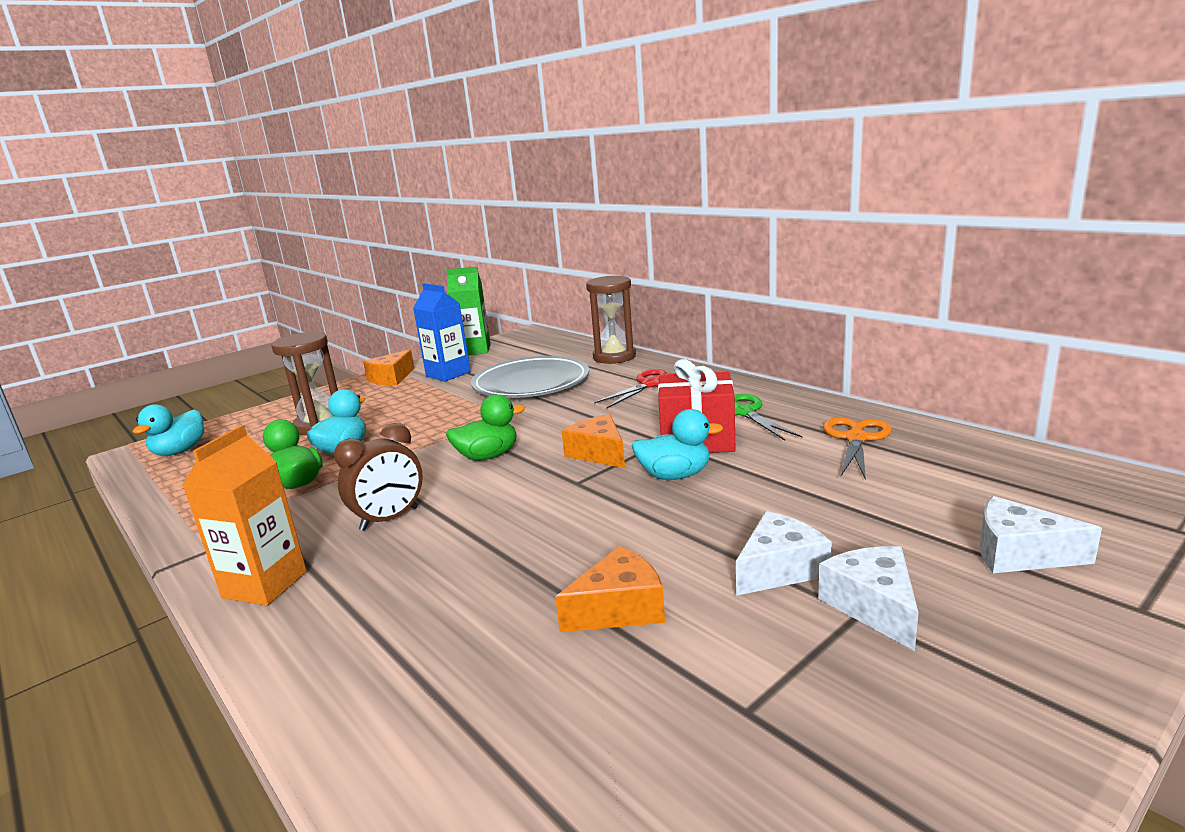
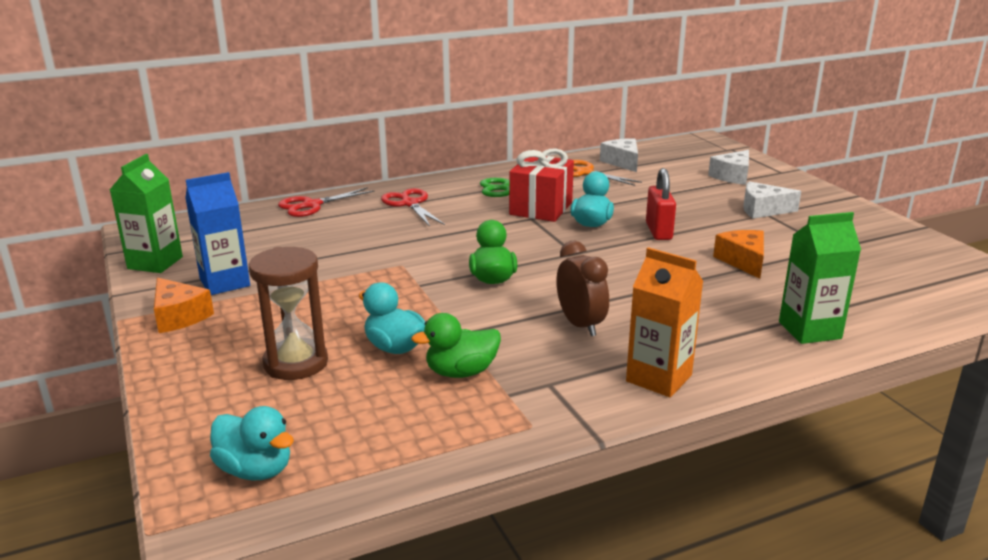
camera: 75 degrees left, 5 degrees up
grey plate [471,356,589,398] -> none
orange cheese [562,414,625,468] -> none
brown hourglass [586,276,636,364] -> red scissors [278,187,375,217]
white cheese [736,511,832,596] -> white cheese moved to [600,138,638,172]
none -> red padlock [646,168,676,240]
none -> green carton [779,212,861,344]

